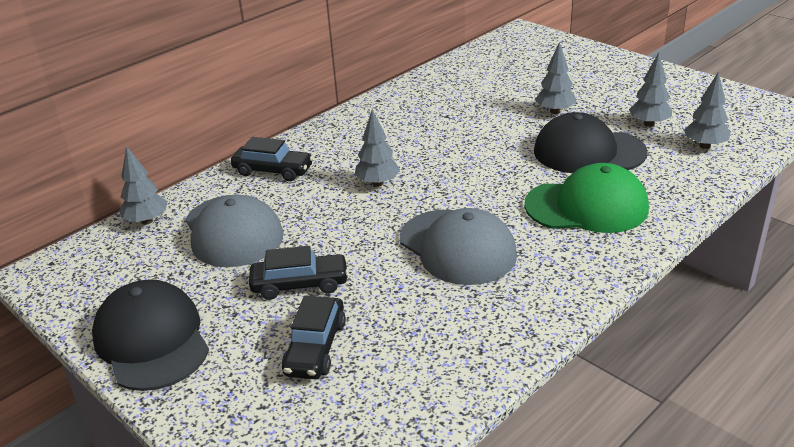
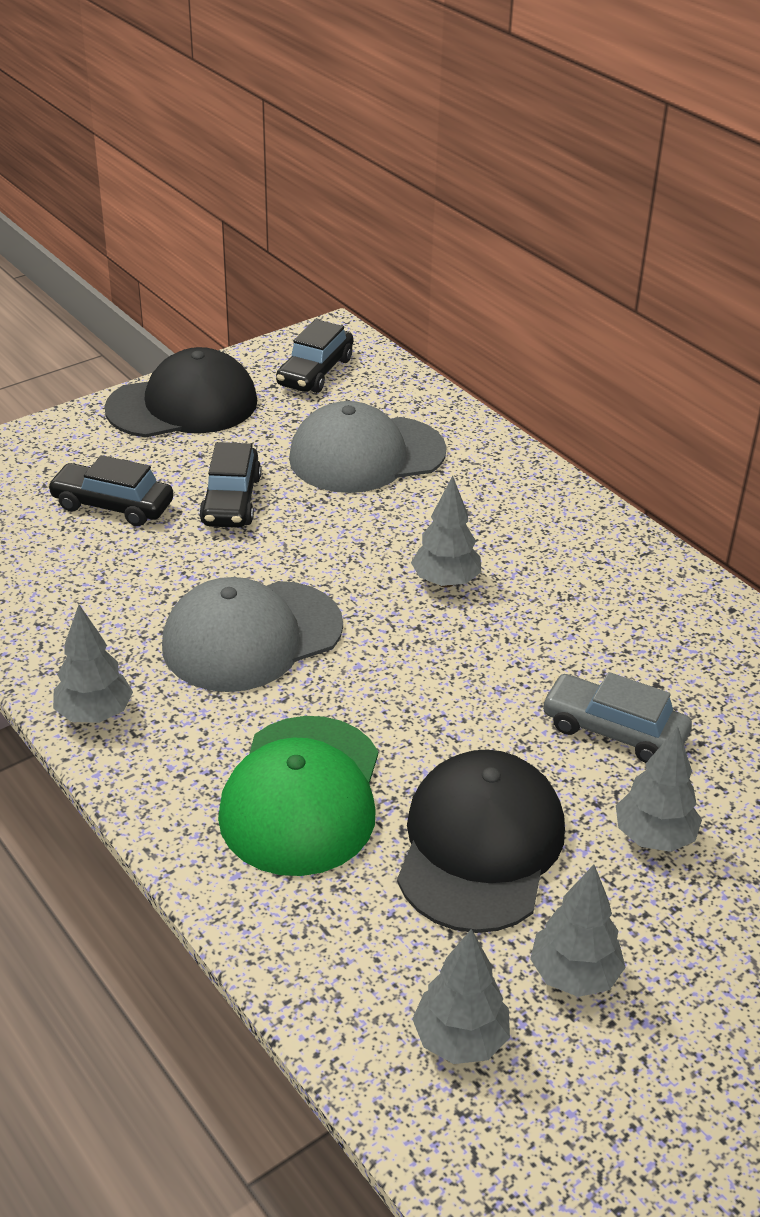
camera: 95 degrees right, 5 degrees up
grey tree [119,146,167,225] -> grey tree moved to [53,605,133,723]
black car [231,137,313,181] -> black car moved to [276,319,353,393]
none -> grey car [541,672,692,763]

